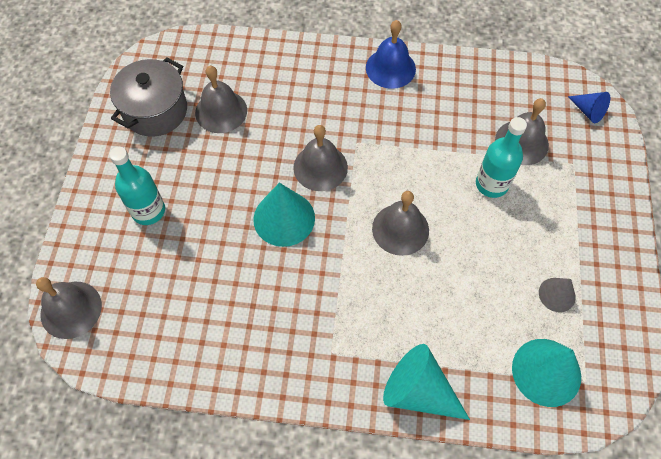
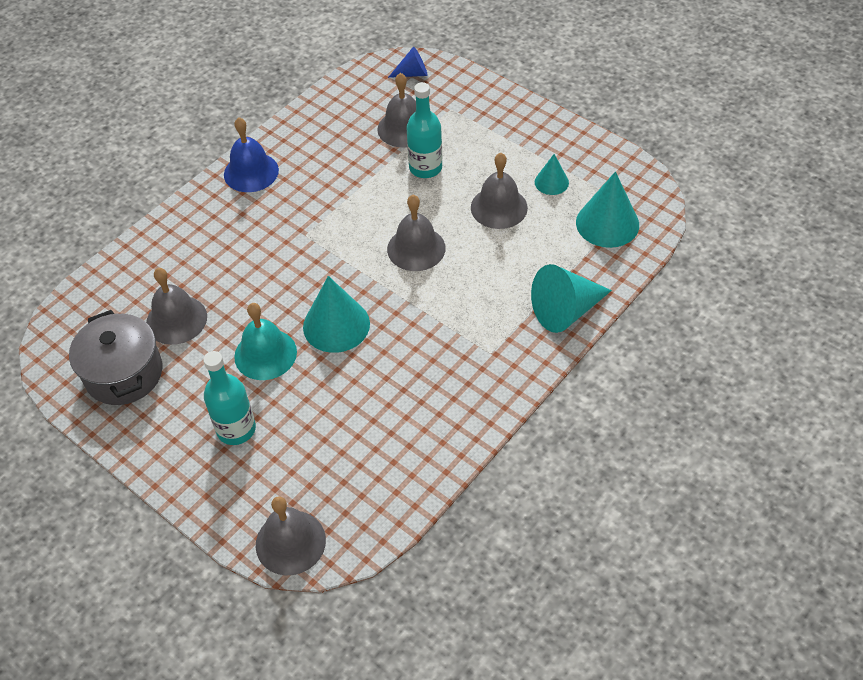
camera: 55 degrees left, 10 degrees down
grey bell [293,125,348,191] -> grey bell moved to [471,153,528,229]
grey cone [539,278,576,312] -> turquoise cone [535,154,569,195]
none -> turquoise bell [234,303,297,380]

